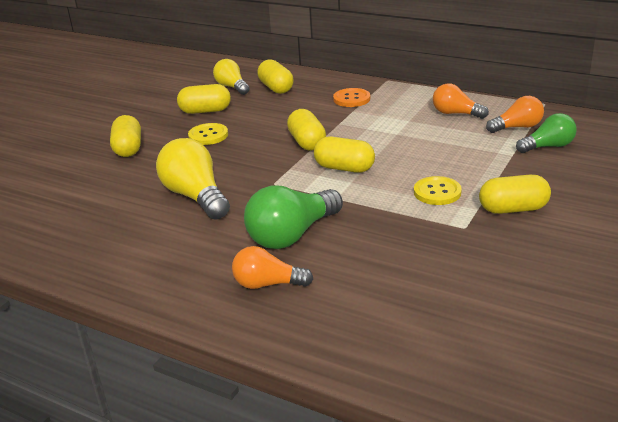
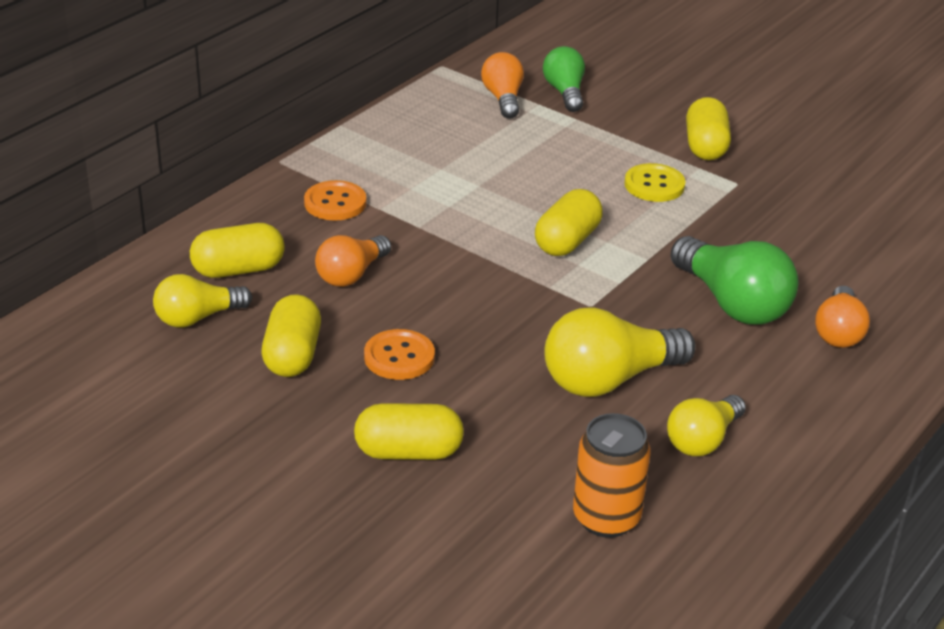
camera: 85 degrees left, 5 degrees up
yellow button [188,123,228,145] -> orange button [364,329,435,380]
yellow capsule [287,109,326,151] -> none
orange light bulb [433,83,489,119] -> orange light bulb moved to [315,235,391,287]
none -> orange can [573,413,651,538]
none -> yellow light bulb [667,395,746,456]

